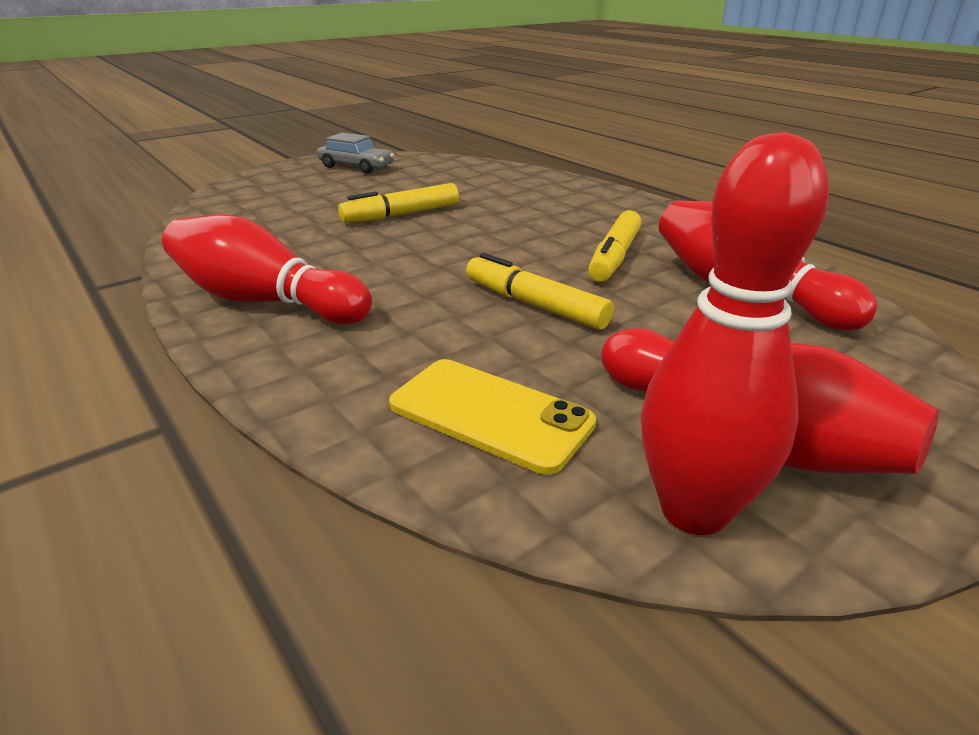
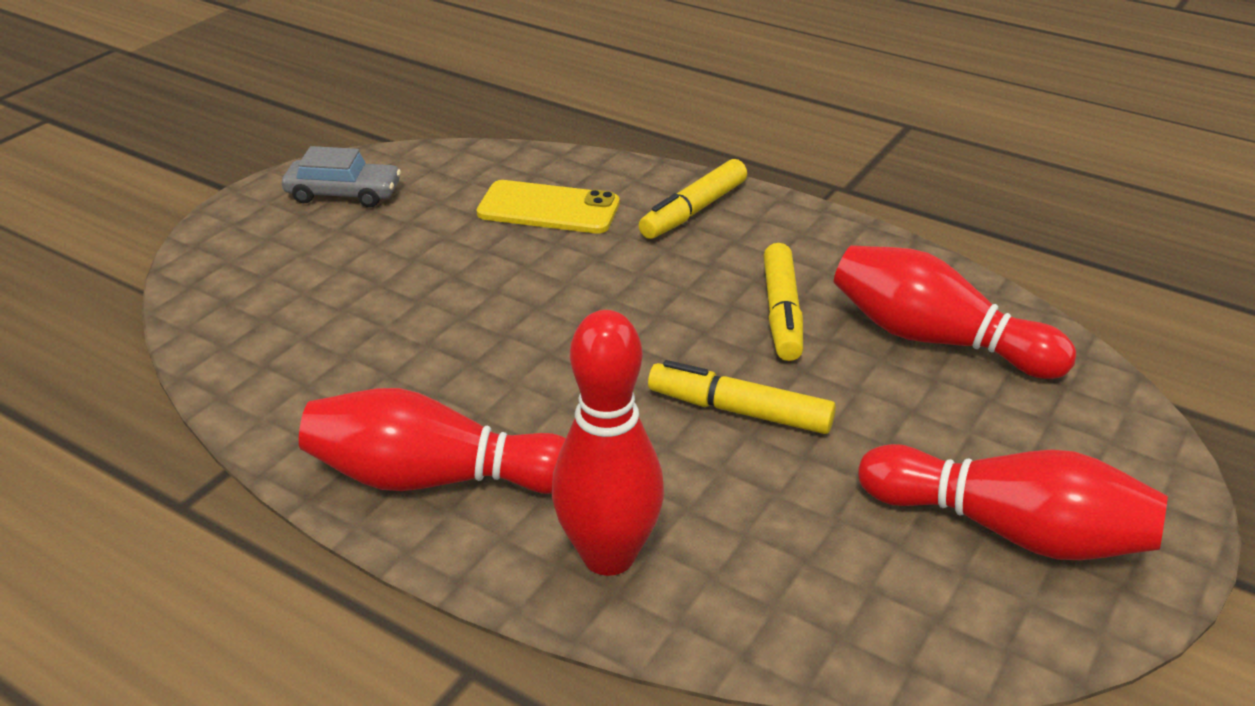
camera: 20 degrees left, 5 degrees up
yellow marker [338,183,459,223] -> yellow marker moved to [639,159,747,239]
yellow phone [389,359,596,475] -> yellow phone moved to [477,180,620,233]
red bowling pin [641,132,829,535] -> red bowling pin moved to [552,310,664,576]

